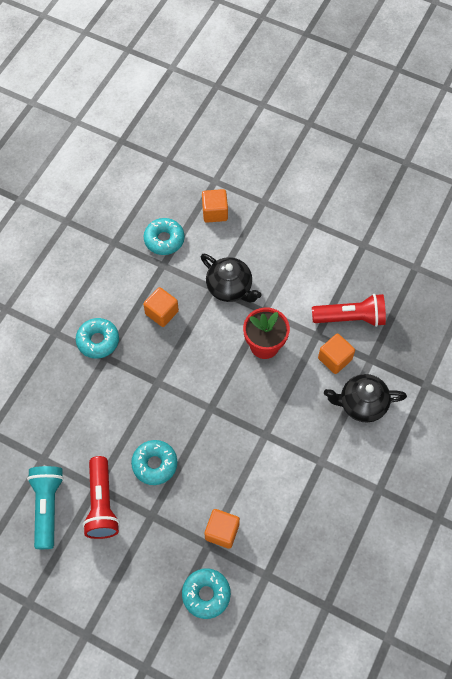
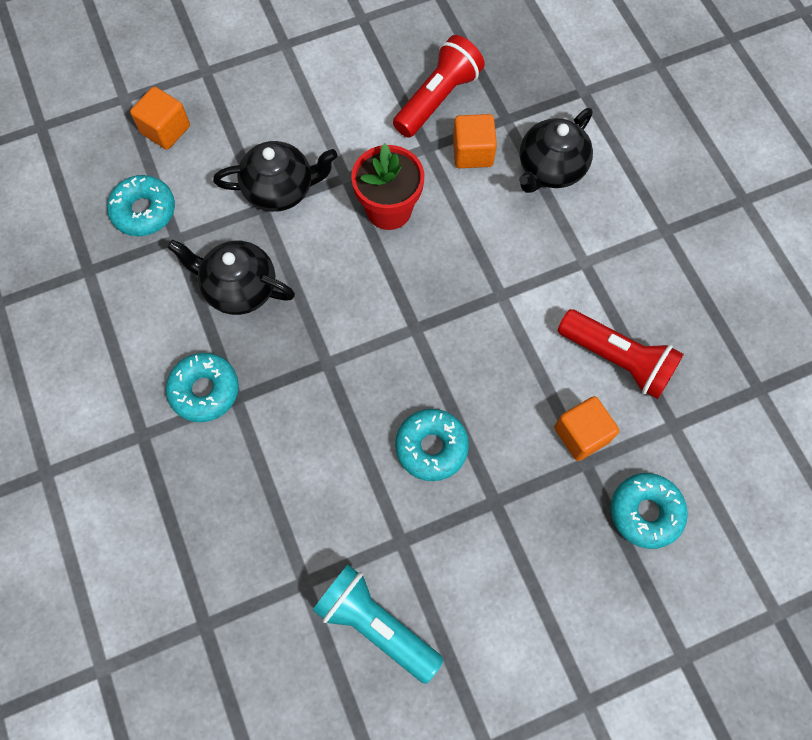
camera: 50 degrees left, 5 degrees up
red flashlight [83,456,120,539] -> red flashlight moved to [558,309,684,399]
orange cube [143,287,179,327] -> black teapot [167,240,295,315]

